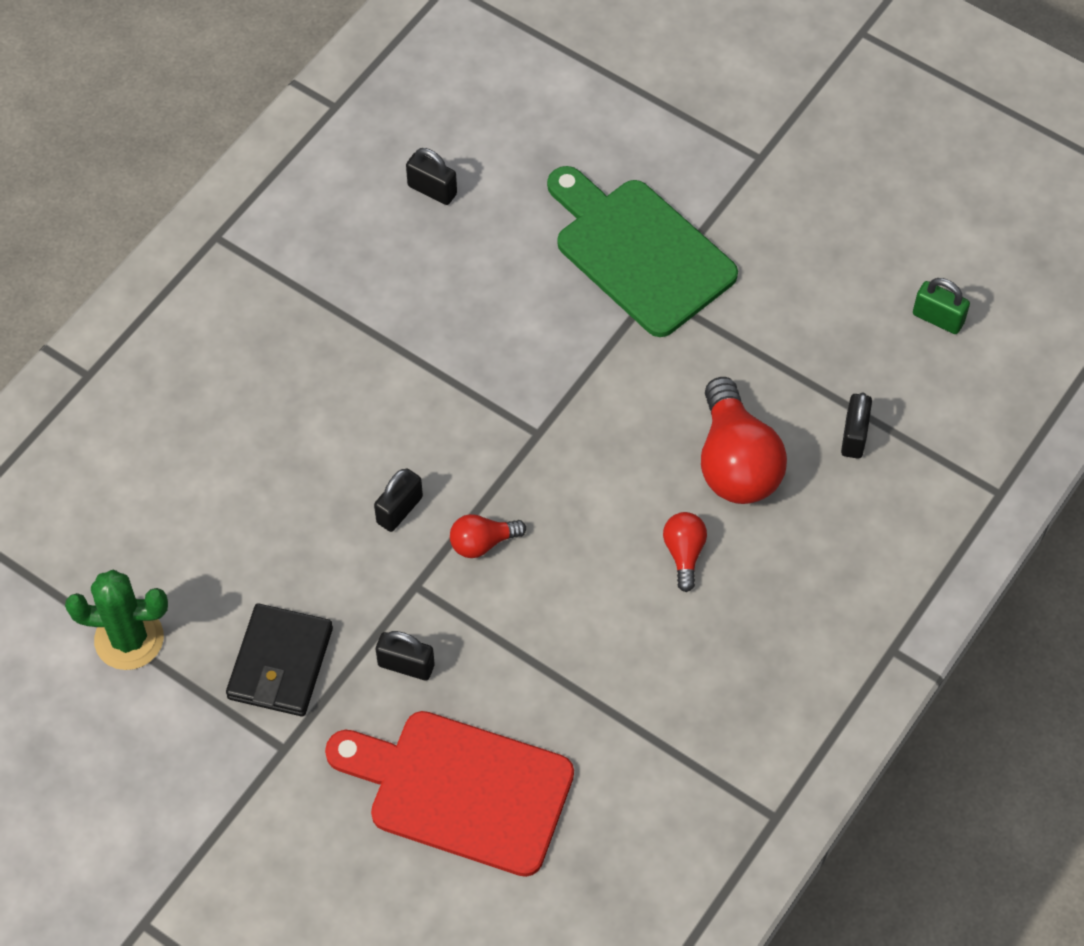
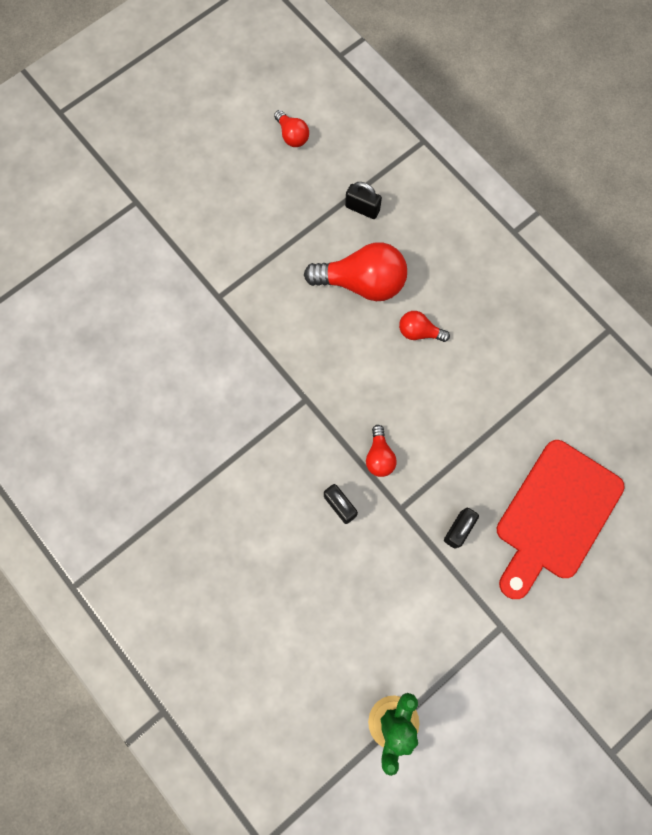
camera: 75 degrees left, 15 degrees up
black wallet [226,603,333,716] -> none
black padlock [406,148,457,205] -> none
green cutting board [547,166,738,337] -> none
green padlock [913,278,970,334] -> red light bulb [274,110,309,147]

